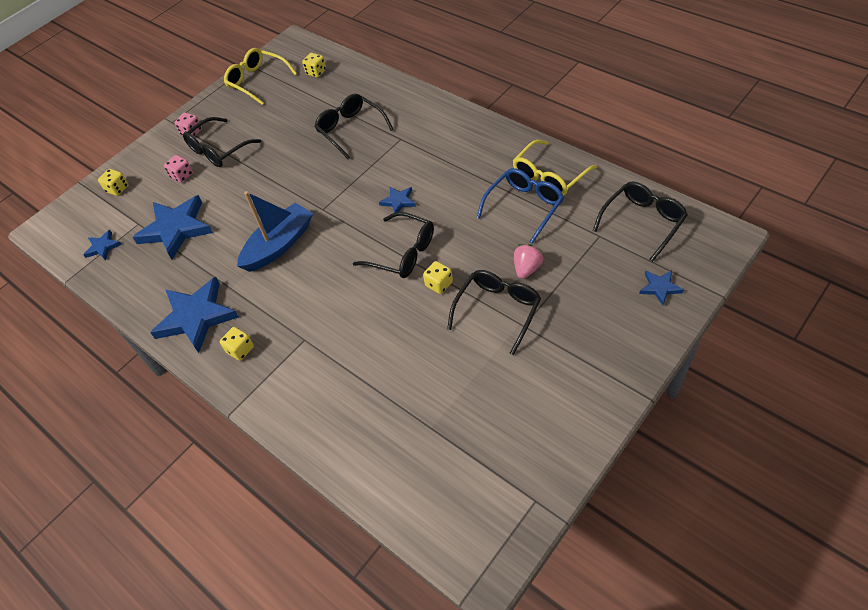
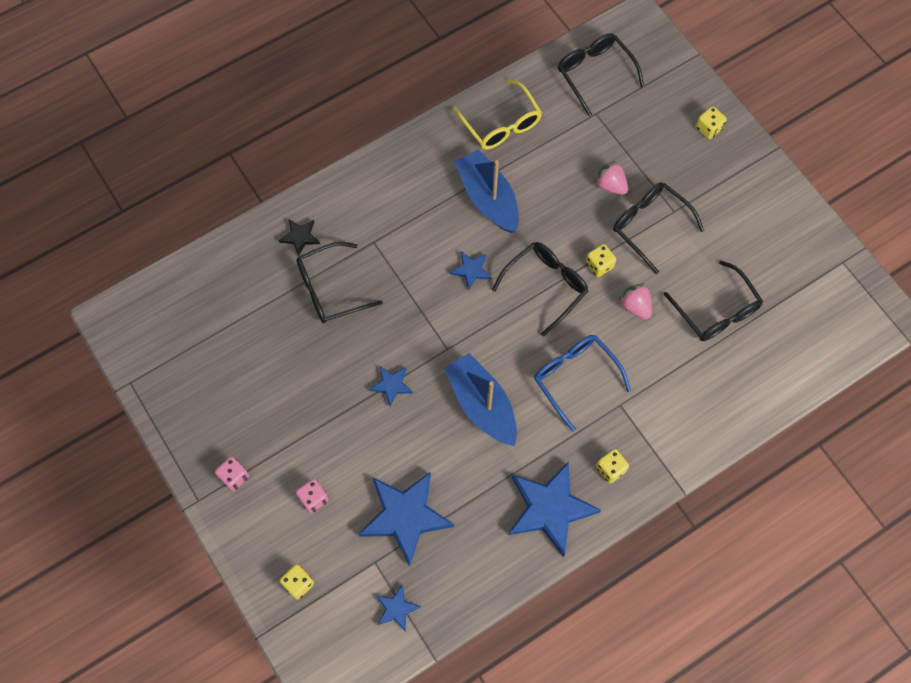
camera: 80 degrees left, 15 degrees up
black glasses [183,117,261,167] -> black glasses moved to [664,261,763,341]
yellow glasses [224,48,297,105] -> none
yellow dice [302,53,326,78] -> yellow dice moved to [696,106,727,139]
blue glasses [477,168,564,244] -> blue glasses moved to [534,335,631,432]
blue star [639,270,684,306] -> blue star moved to [369,366,413,406]
none -> black star [278,219,320,257]
none -> blue boat [454,149,519,233]
none -> pink strawberry [619,283,652,320]

